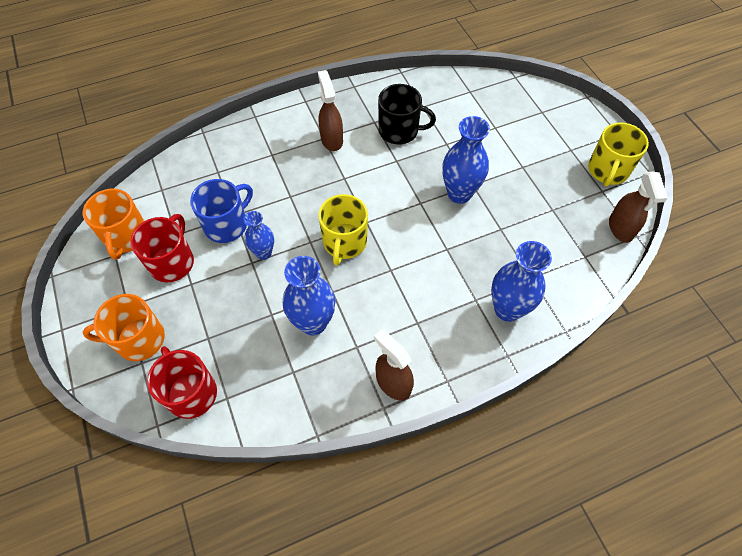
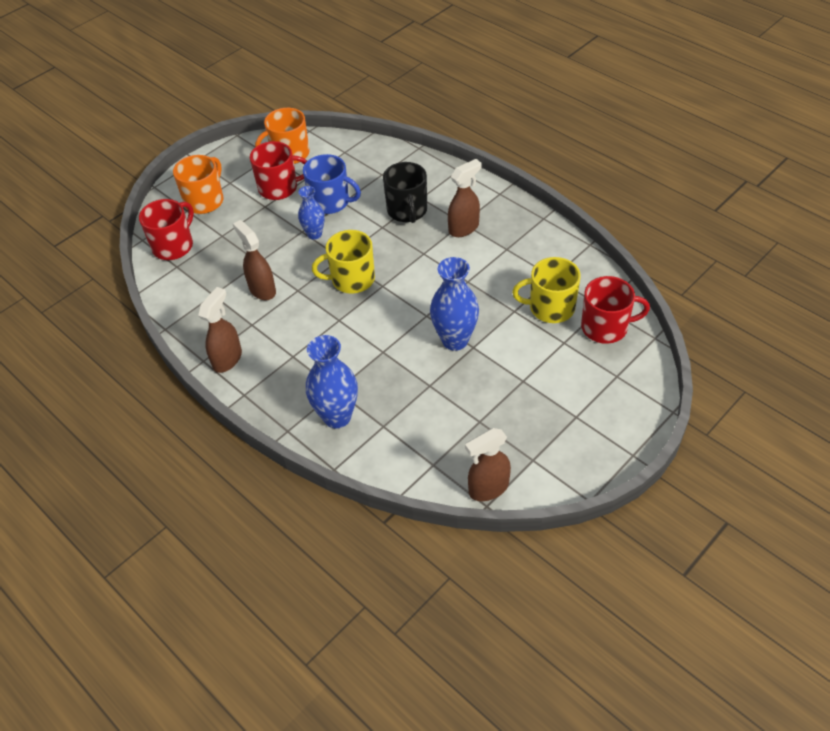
camera: 70 degrees right, 10 degrees down
orange mug [83,294,165,361] -> orange mug turned 60 degrees clockwise [173,155,223,214]
blue vase [283,256,335,336] -> brown spray bottle [233,220,276,300]
black mug [378,84,436,145] -> black mug moved to [383,162,427,223]
yellow mug [588,122,649,187] -> yellow mug moved to [512,257,581,323]
none -> red mug [581,276,650,344]

